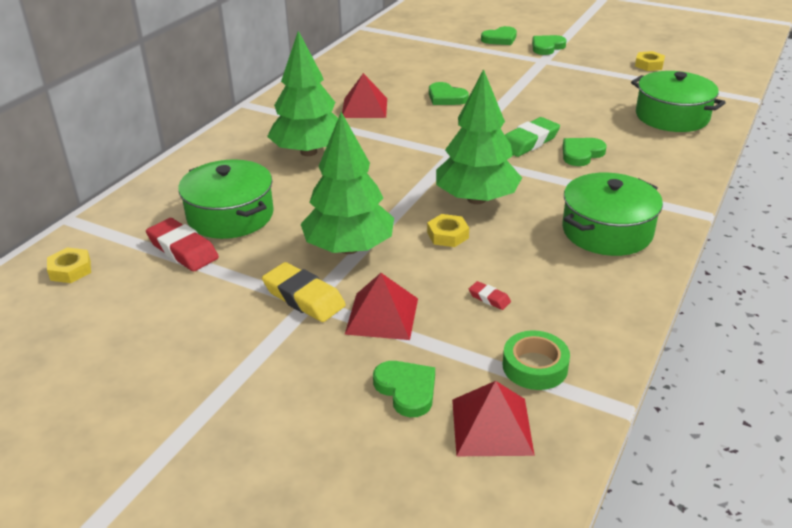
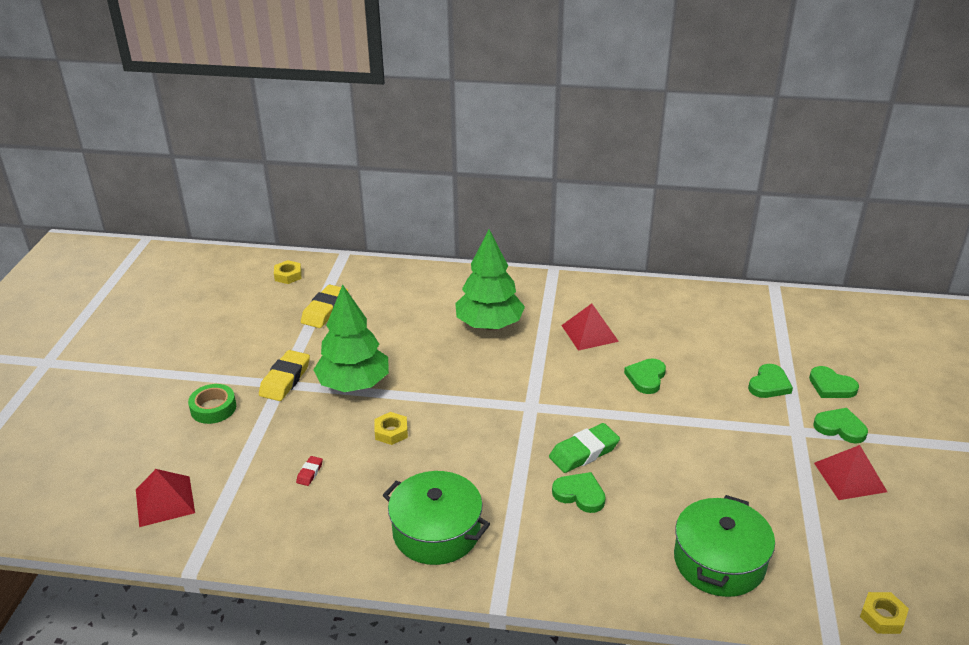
camera: 70 degrees right, 0 degrees up
red eraser [146,218,219,271] -> yellow eraser [301,285,348,328]
green pot [178,159,274,239] -> none
red pyramid [345,273,418,340] -> red pyramid moved to [814,445,887,500]
green heart [373,361,435,417] -> green heart moved to [748,364,793,398]
green tree [436,69,522,204] -> none
green tape [503,330,570,390] -> green tape moved to [188,384,236,424]
green eraser [505,117,560,157] -> green eraser turned 60 degrees counterclockwise [549,423,620,473]
yellow nut [635,51,665,71] -> yellow nut moved to [860,592,909,634]

